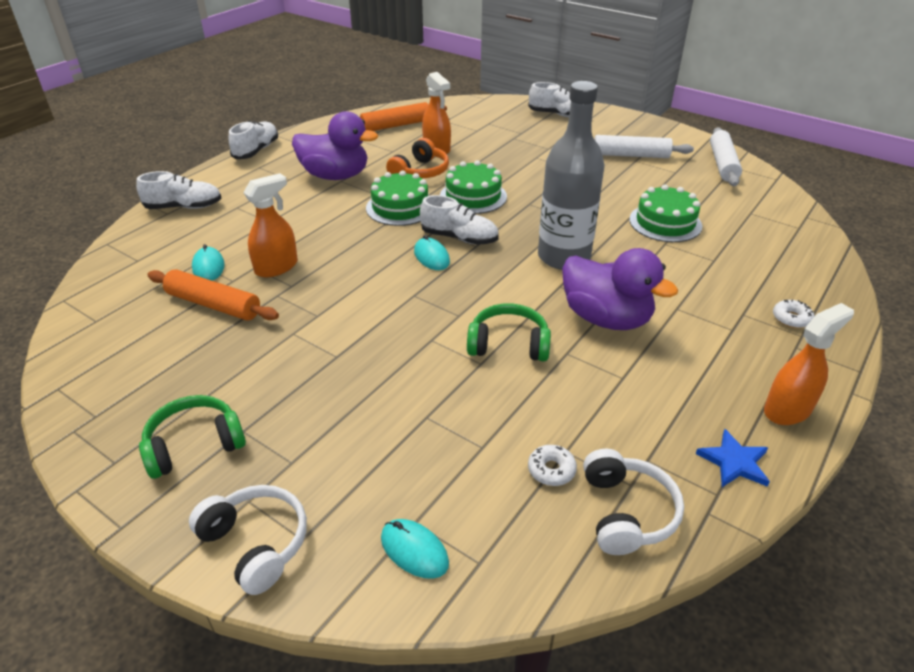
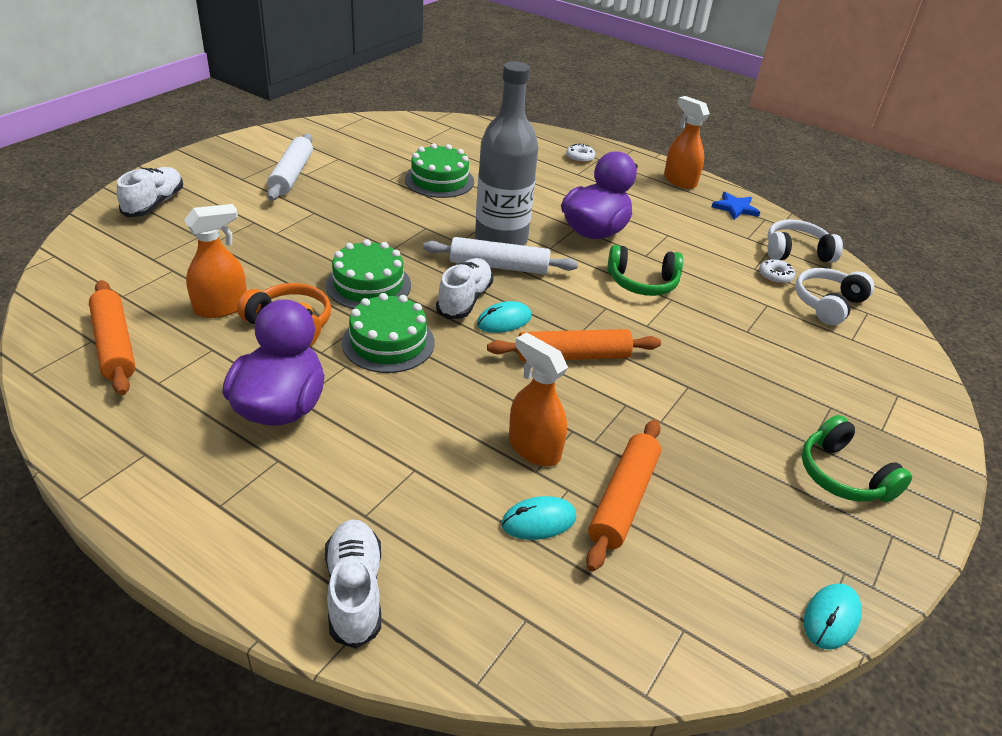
camera: 95 degrees left, 0 degrees up
white headphones [189,485,307,595] -> white headphones moved to [795,268,874,325]
white shoe [229,121,278,159] -> none
turquoise mouse [381,519,449,579] -> turquoise mouse moved to [804,583,862,650]
green headphones [467,303,551,361] -> green headphones turned 90 degrees counterclockwise [607,245,683,296]
white rolling pin [710,127,742,186] -> white rolling pin moved to [423,237,578,274]
none -> orange rolling pin [487,329,661,361]

